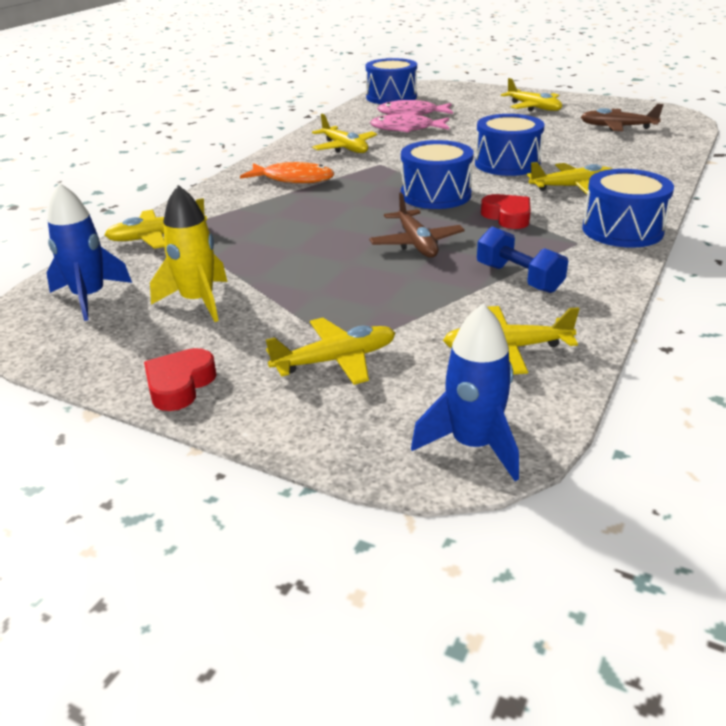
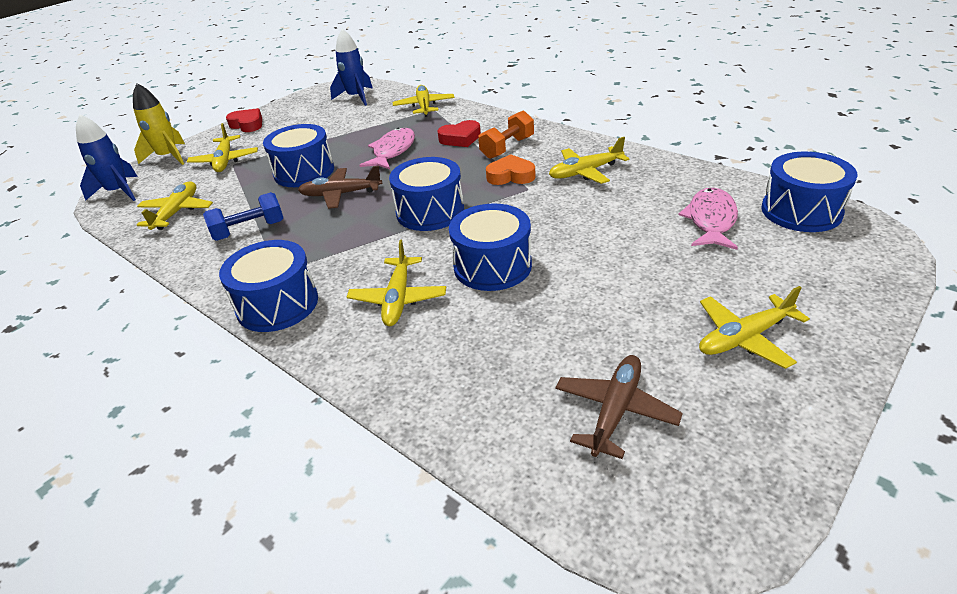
camera: 105 degrees right, 5 degrees up
yellow rocket [150,185,228,322] -> yellow rocket moved to [133,83,185,165]
orange fish [240,162,334,183] -> orange dumbbell [478,110,534,159]
pink fish [370,114,449,132] -> pink fish moved to [360,127,415,169]
red heart [481,194,531,229] -> red heart moved to [438,120,481,147]
none -> blue drum [263,124,334,187]
none -> orange heart [486,154,536,185]

